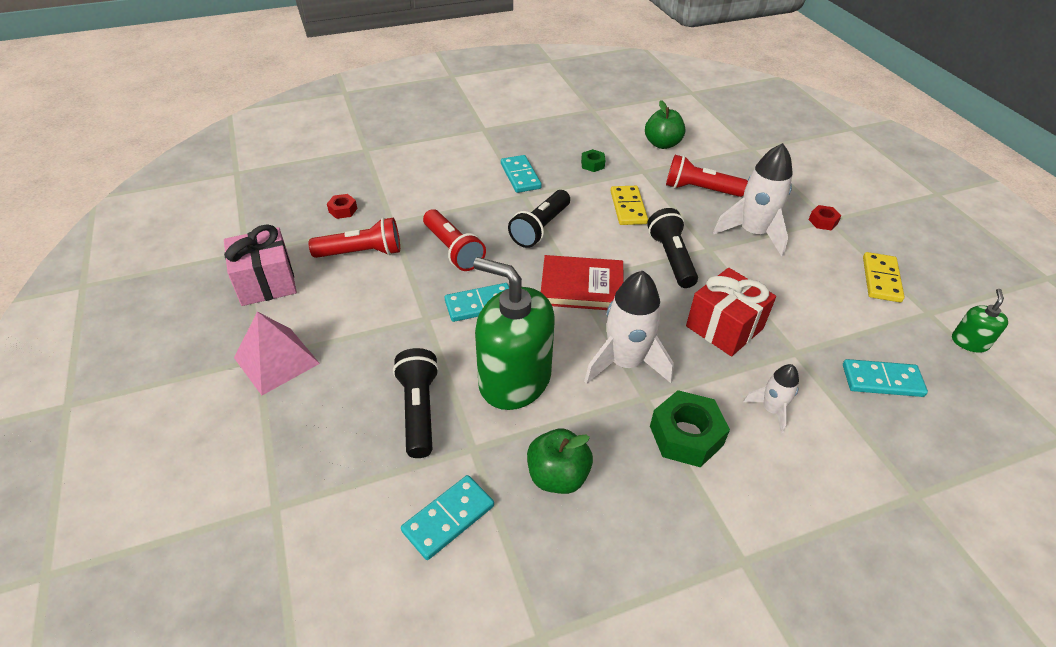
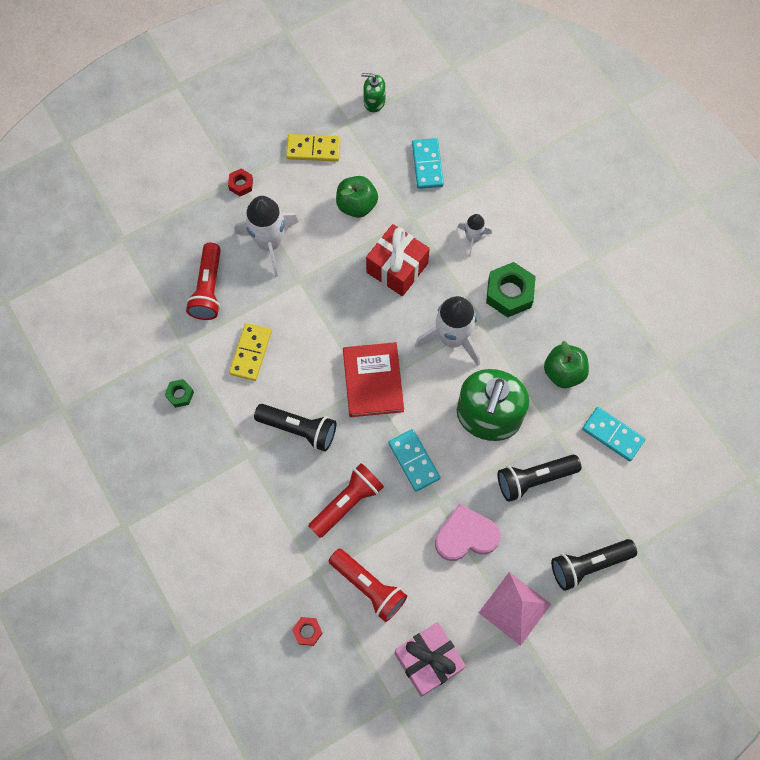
camera: 100 degrees left, 25 degrees up
red flashlight [309,218,400,258] -> red flashlight turned 150 degrees clockwise [329,549,407,622]
turquoise domino [501,155,542,193] -> none
yellow domino [611,186,648,225] -> yellow domino turned 60 degrees counterclockwise [229,323,272,381]
green apple [645,100,685,149] -> green apple moved to [336,176,378,218]
black flashlight [647,208,698,288] -> black flashlight moved to [551,539,637,591]
none -> pink heart [435,503,501,561]

